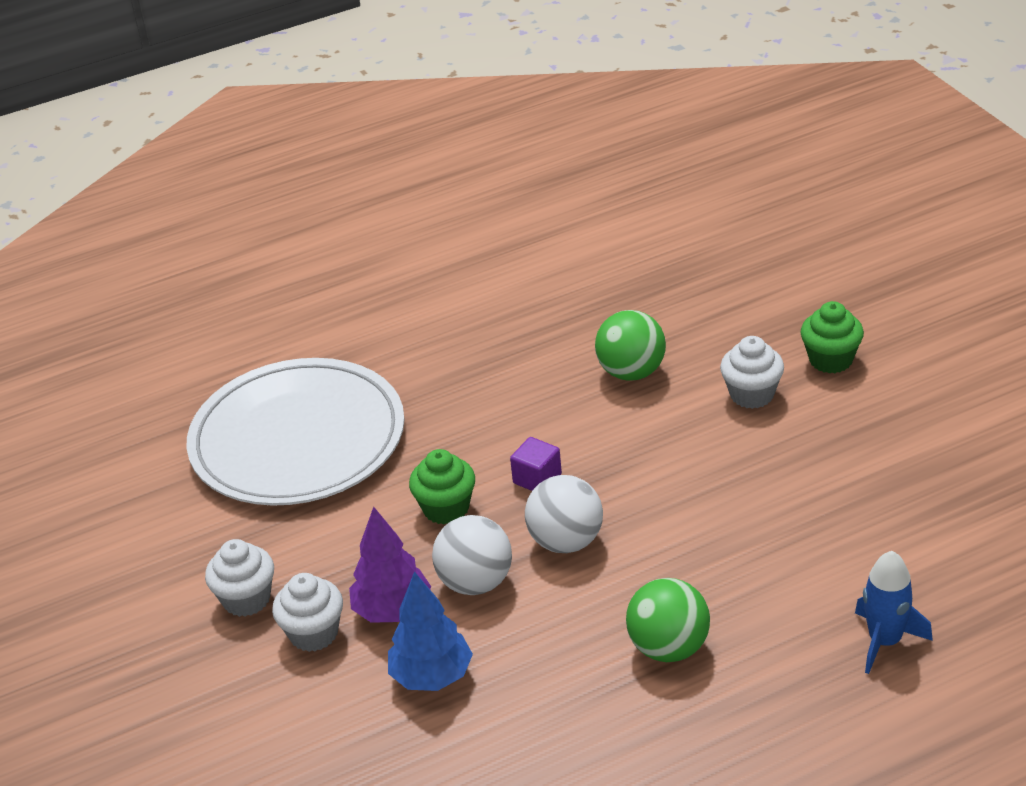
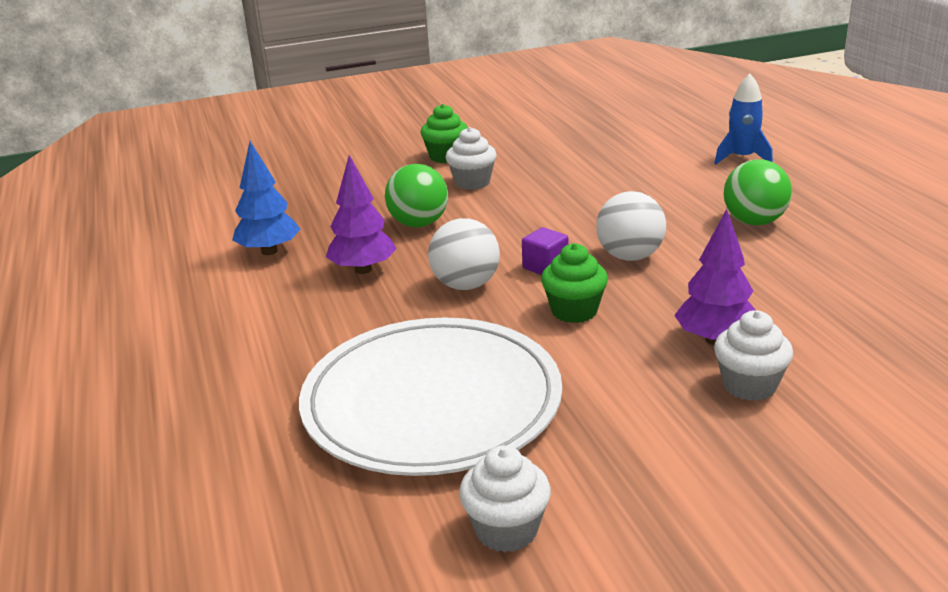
camera: 85 degrees left, 10 degrees down
white cupcake [205,539,274,617] -> white cupcake moved to [459,445,551,552]
blue tree [388,571,473,691] -> blue tree moved to [232,141,300,255]
white ball [432,515,512,595] -> white ball moved to [428,218,500,290]
none -> purple tree [326,155,397,274]

